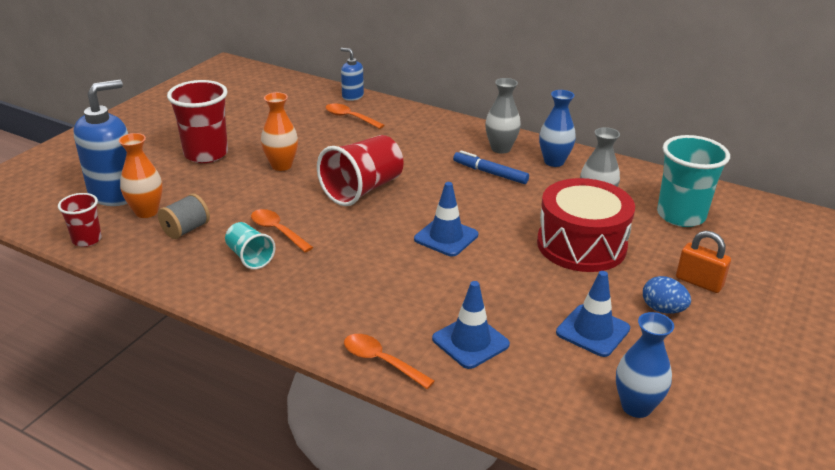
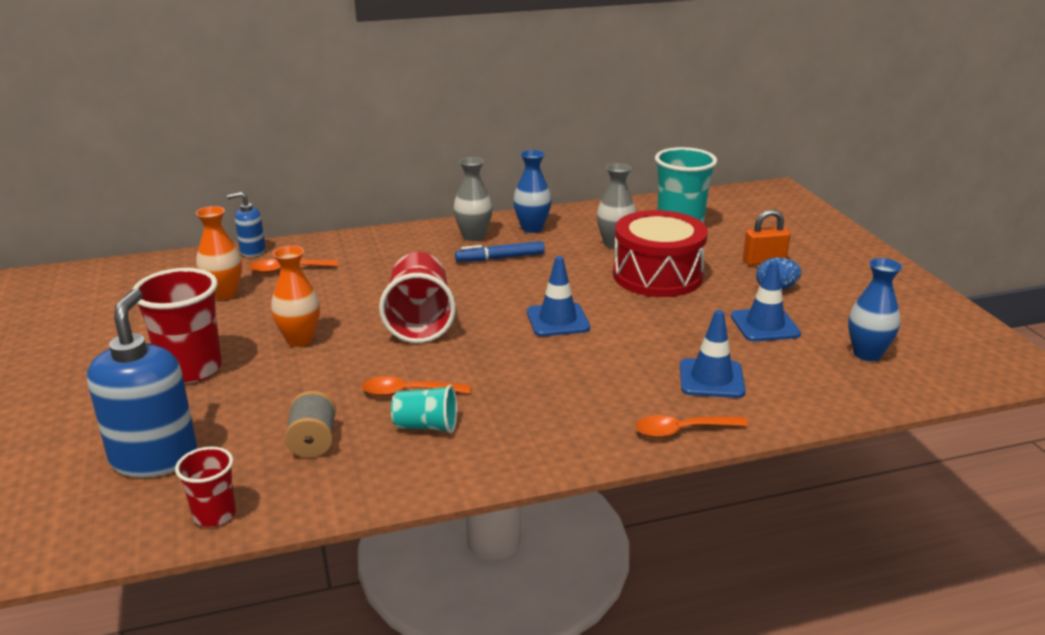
camera: 45 degrees left, 5 degrees down
orange vase [119,133,163,218] -> orange vase moved to [196,206,242,300]

